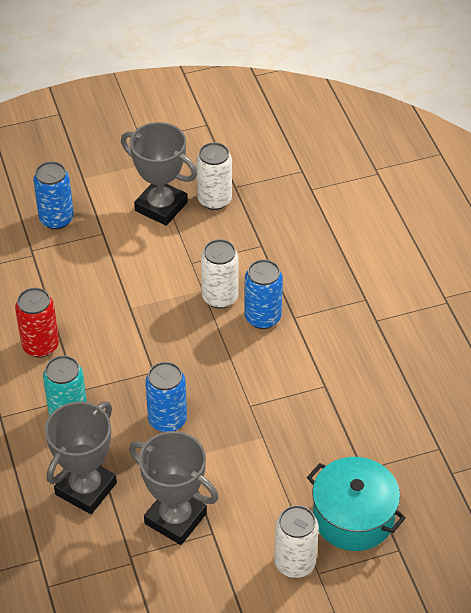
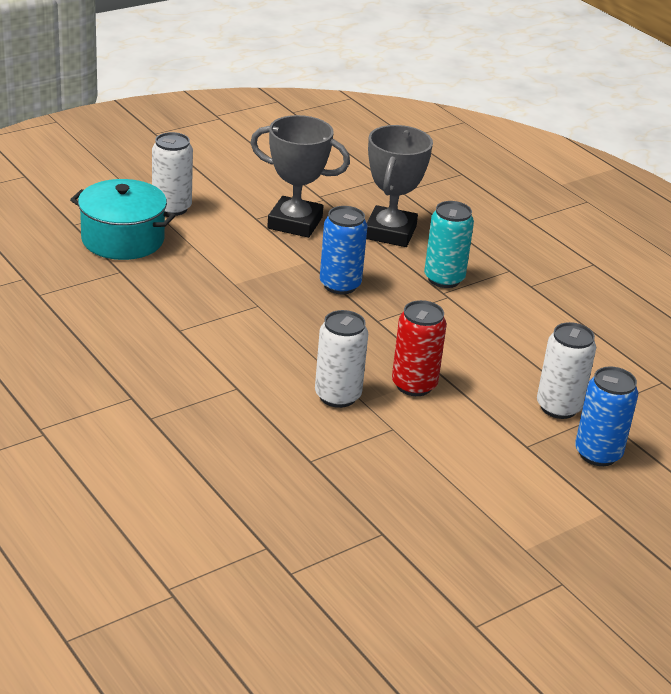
camera: 160 degrees right, 15 degrees down
red can [15,288,59,358] -> red can moved to [392,300,447,396]
grey trophy [121,122,197,226] -> none
white can [196,142,232,210] -> white can moved to [537,322,596,419]
blue can [244,259,283,329] -> none

